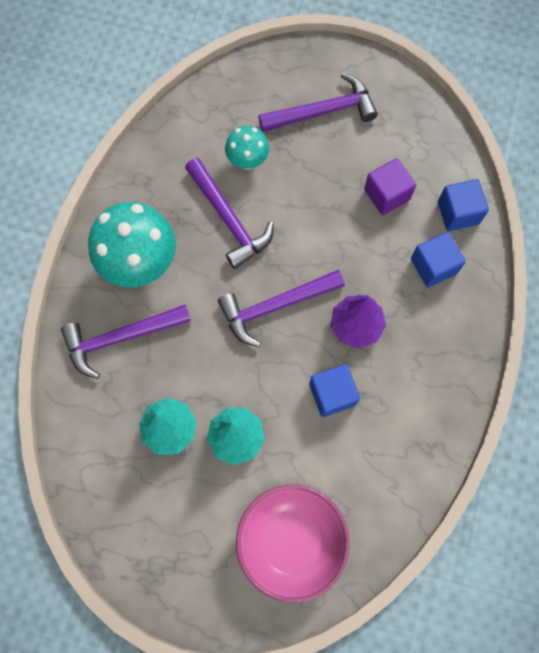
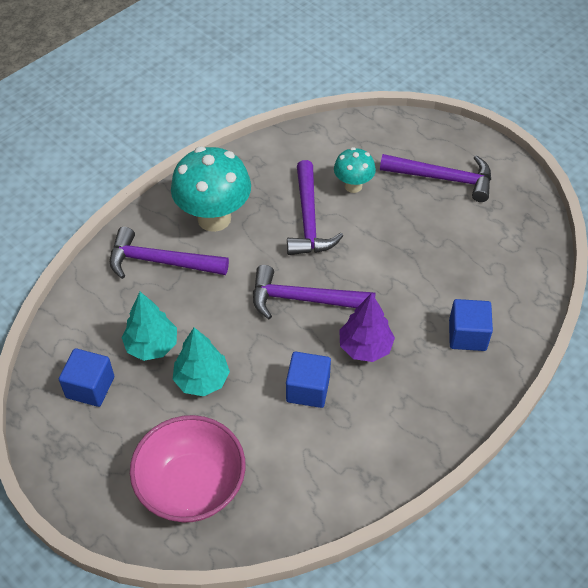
camera: 30 degrees right, 20 degrees down
purple cube [364,158,416,215] -> none
blue cube [438,179,489,231] -> blue cube moved to [59,348,114,407]

